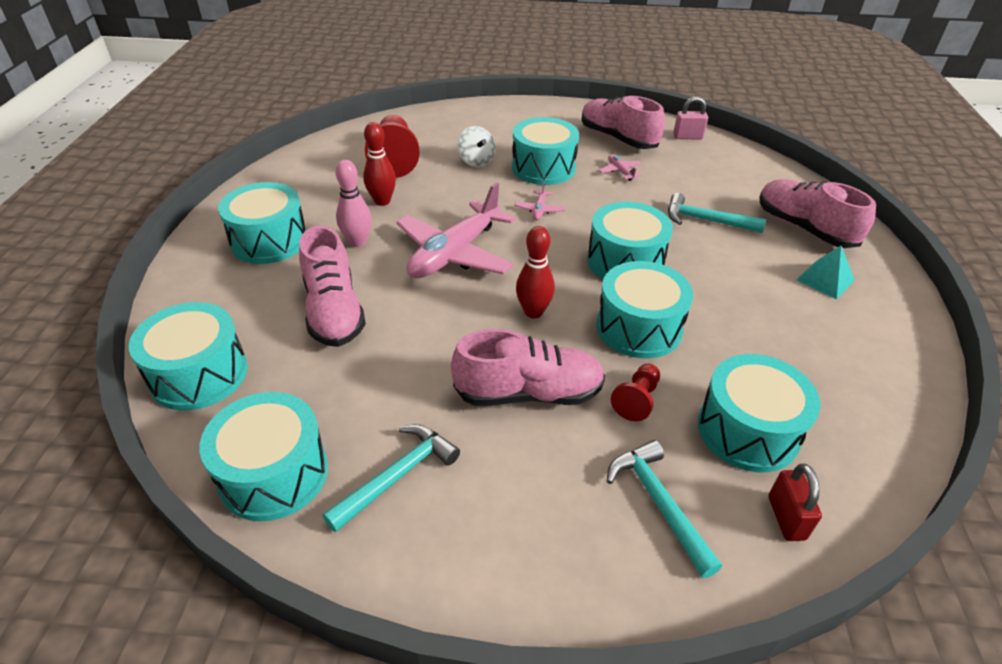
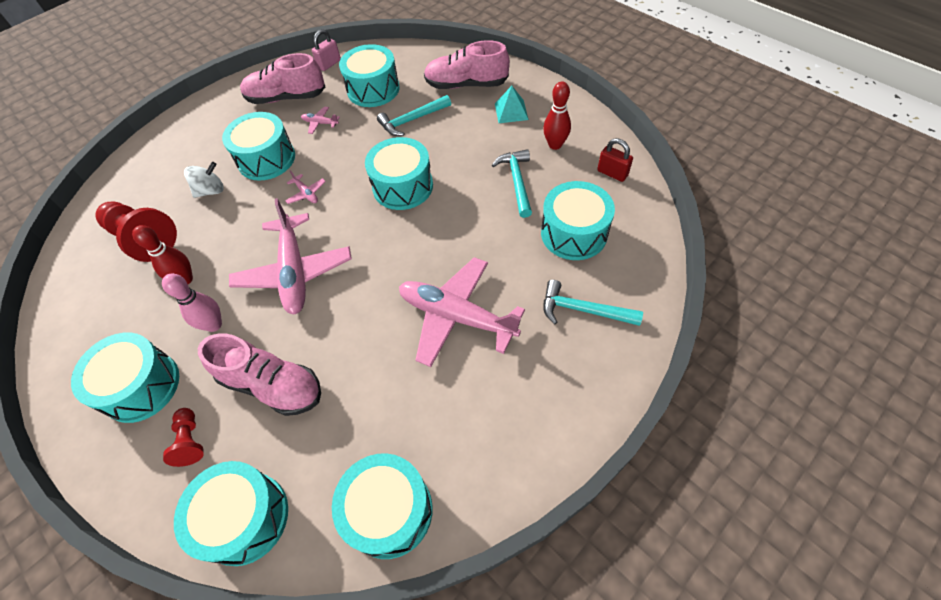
camera: 45 degrees left, 15 degrees up
turquoise hammer [322,424,460,532] -> turquoise hammer moved to [492,149,532,218]
pink shoe [451,329,605,406] -> pink plane [399,257,525,367]
white spinning top [457,126,496,167] -> white spinning top turned 45 degrees counterclockwise [184,162,224,198]
red bowling pin [516,226,555,318] -> red bowling pin moved to [543,82,571,150]
turquoise drum [596,261,693,359] -> turquoise drum moved to [339,44,399,107]
red pawn [611,364,660,421] -> red pawn moved to [163,408,204,467]
red padlock [768,464,822,541] -> red padlock moved to [597,138,633,182]

